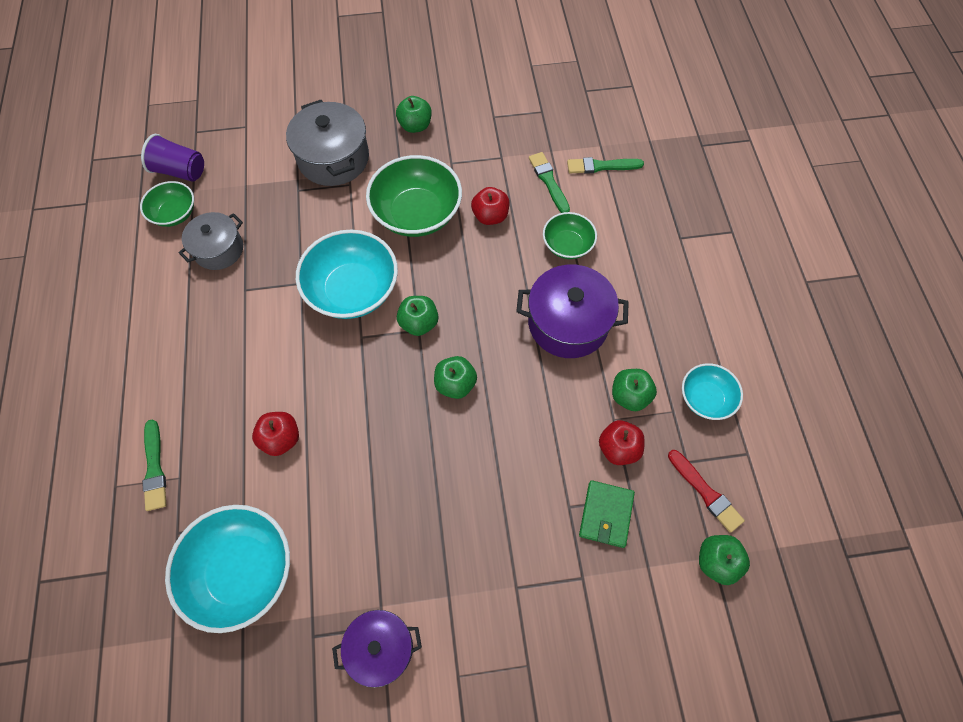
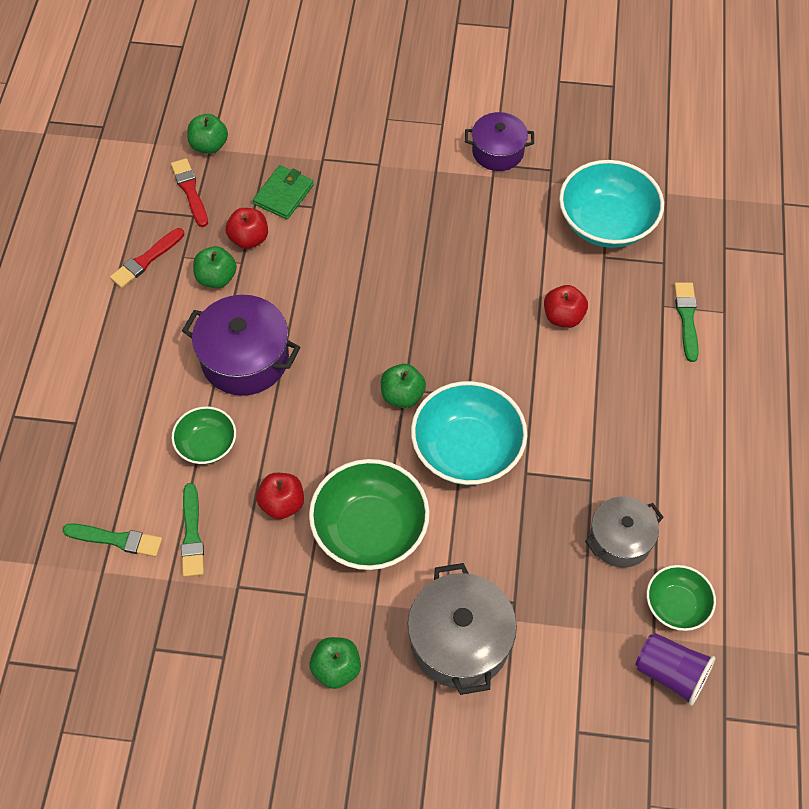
camera: 165 degrees left, 5 degrees down
green apple [434,356,477,399] -> none
turquoise bowl [682,363,743,420] -> red brush [110,228,184,288]

